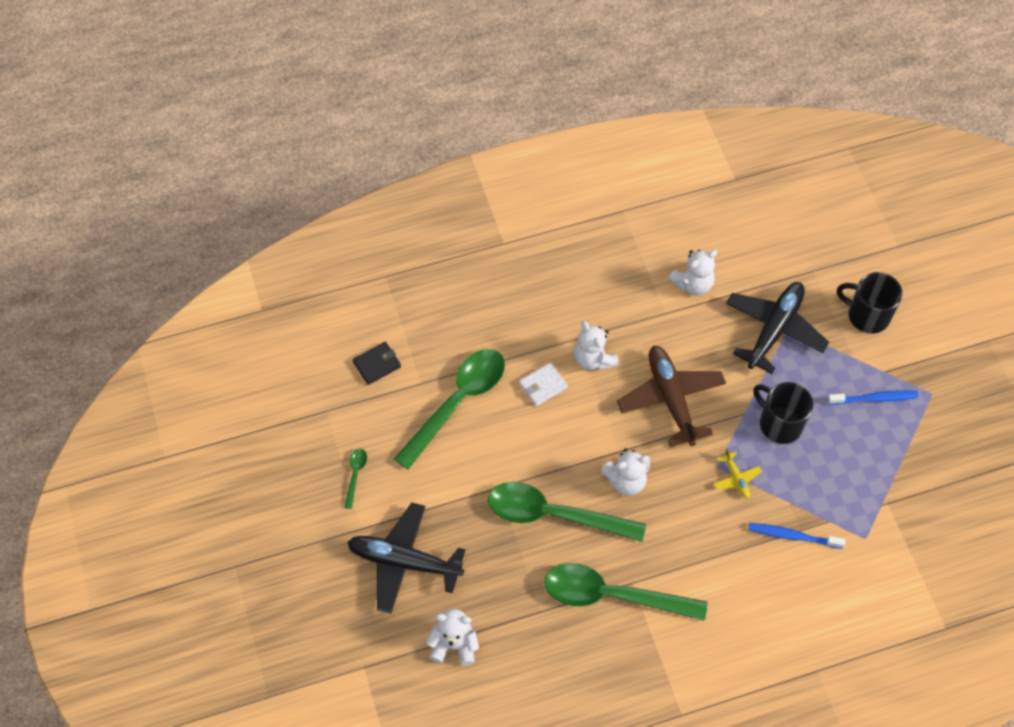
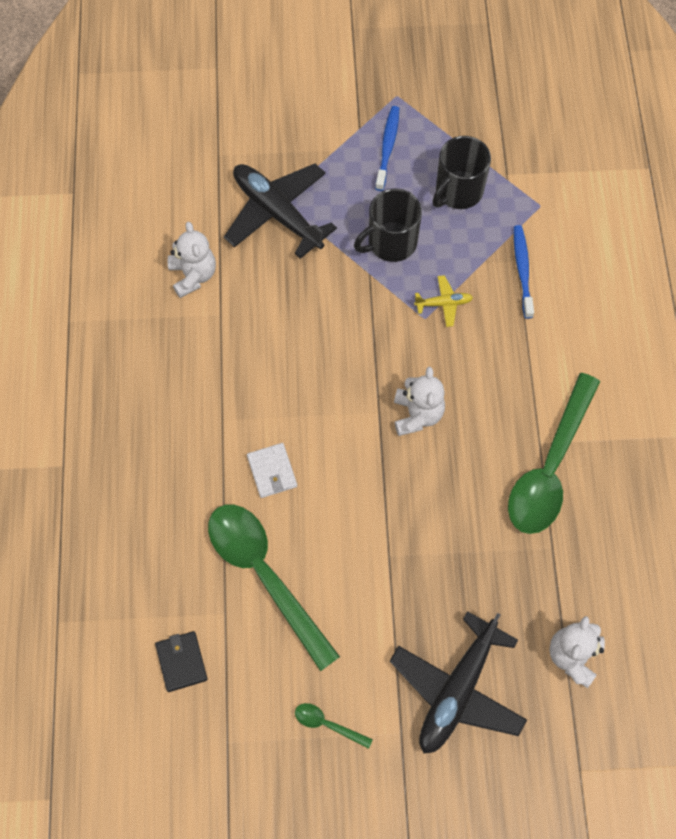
camera: 75 degrees left, 5 degrees up
green spoon [488,482,646,542] -> none
white teddy bear [574,321,619,371] -> none
brown plane [617,346,726,447] -> none
blue toothbrush [748,523,846,549] -> blue toothbrush turned 150 degrees clockwise [514,225,534,319]
black mug [837,272,902,334] -> black mug moved to [433,136,491,209]

